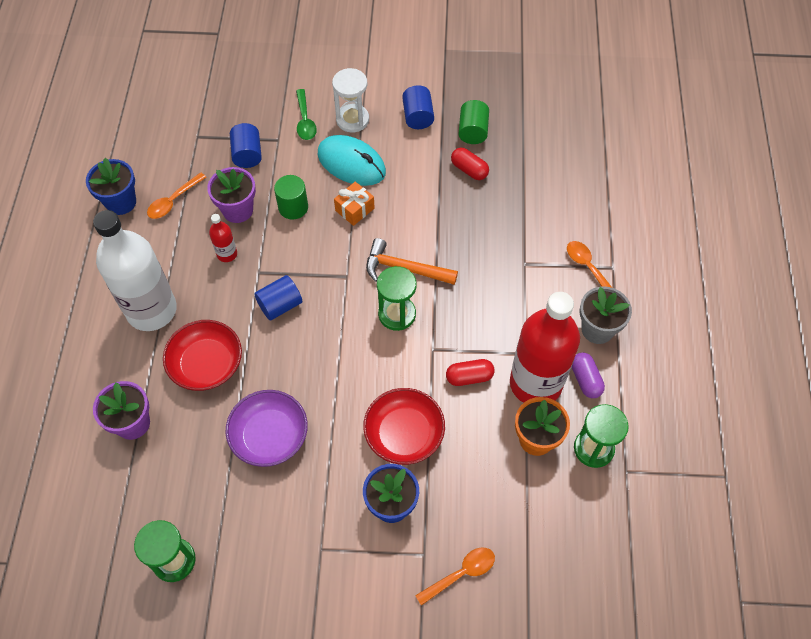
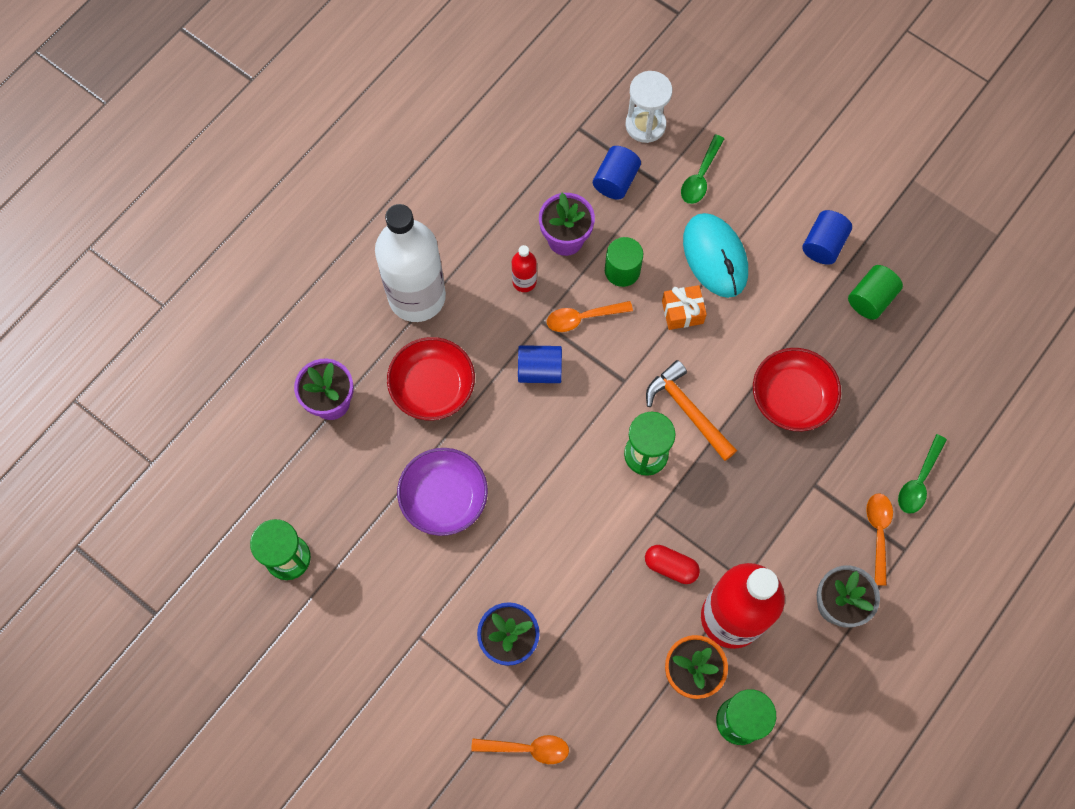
camera: 35 degrees right, 10 degrees up
blue flower pot [86,158,136,215] -> none
orange spoon [147,172,207,219] -> orange spoon moved to [547,301,633,332]
white hourglass [332,68,369,132] -> white hourglass moved to [625,71,672,143]
red bowl [363,388,445,465] -> red bowl moved to [753,348,841,431]
red capsule [451,148,489,180] -> none
purple capsule [572,353,605,398] -> none
none -> green spoon [898,434,947,514]

